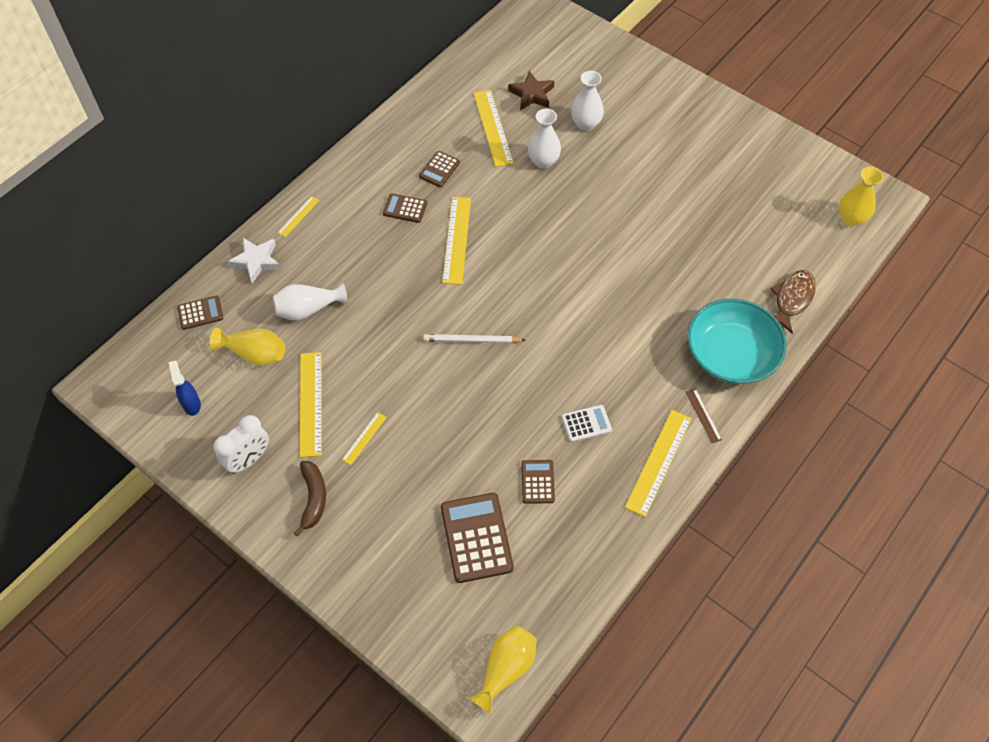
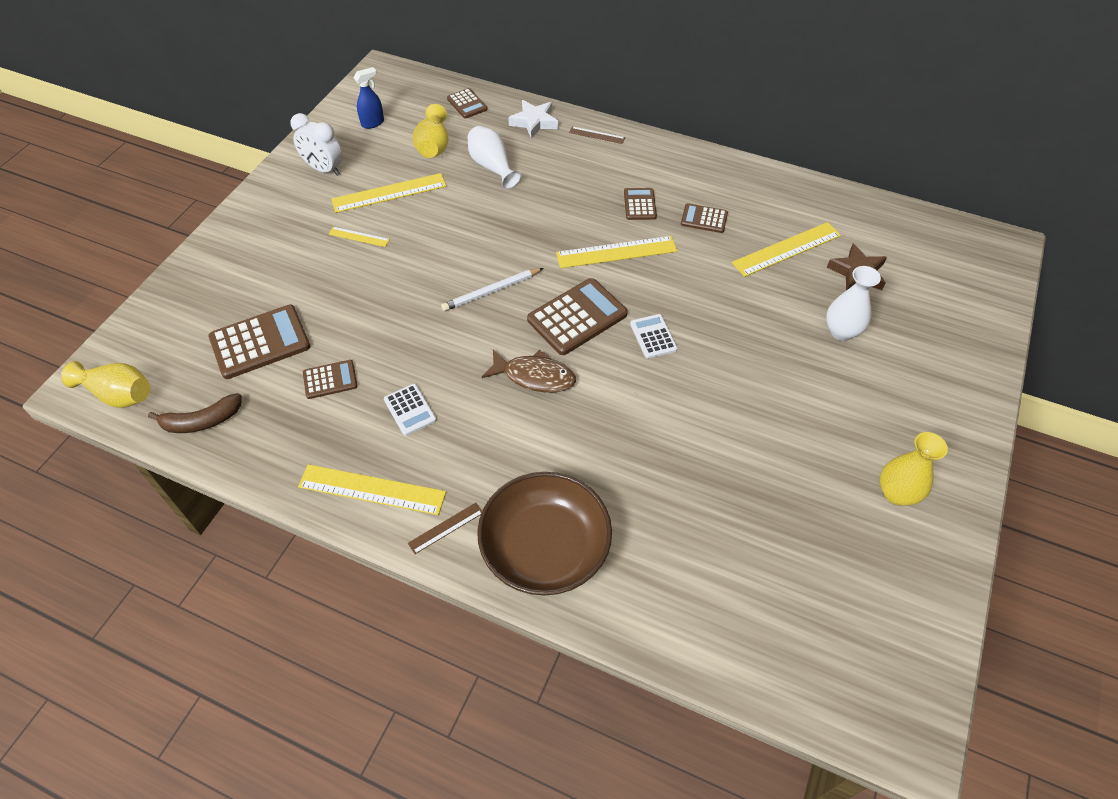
camera: 75 degrees right, 5 degrees down
yellow ruler [278,196,320,237] -> brown ruler [569,126,625,144]
brown banana [294,461,326,536] -> brown banana moved to [148,393,242,433]
white pencil [423,334,526,344] -> white pencil turned 105 degrees counterclockwise [441,268,543,311]
white vase [528,109,561,169] -> none
turquoise bowl [687,299,787,384] -> brown bowl [477,472,612,596]
brown fish [770,270,816,334] -> brown fish moved to [482,350,576,393]
yellow vase [839,167,883,226] -> yellow vase moved to [880,432,948,506]
none -> brown calculator [527,278,628,355]
none -> white calculator [630,314,677,359]

